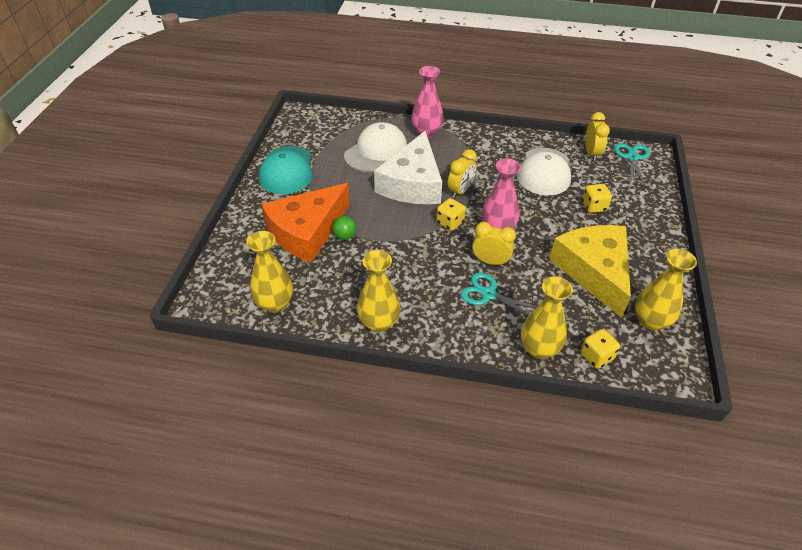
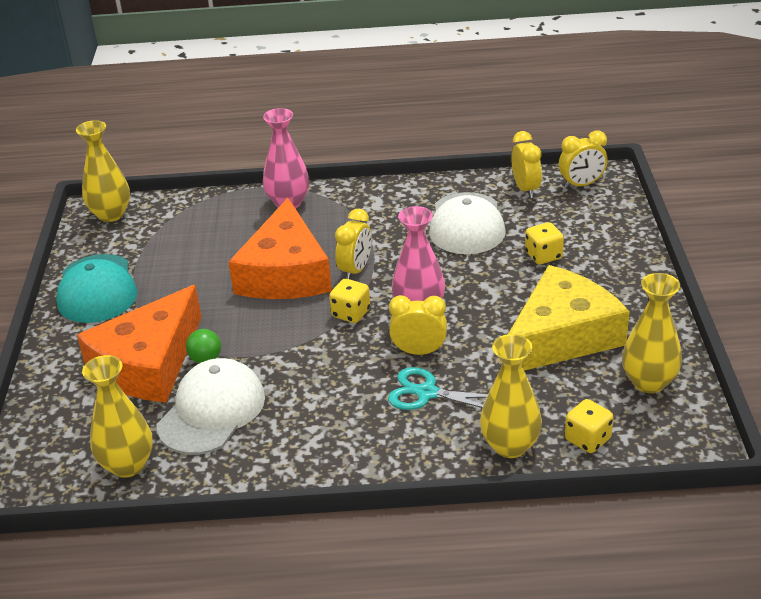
camera: 10 degrees left, 10 degrees down
white cap [344,122,407,172] -> white cap moved to [157,358,265,455]
yellow vase [357,250,400,332] -> yellow vase moved to [76,120,130,222]
white cheese [374,131,442,204] -> orange cheese [228,198,332,299]
yellow cheese [549,225,631,318] -> yellow cheese turned 75 degrees clockwise [508,265,630,371]
turquoise scissors [614,143,650,186] -> yellow clock [559,130,608,189]

